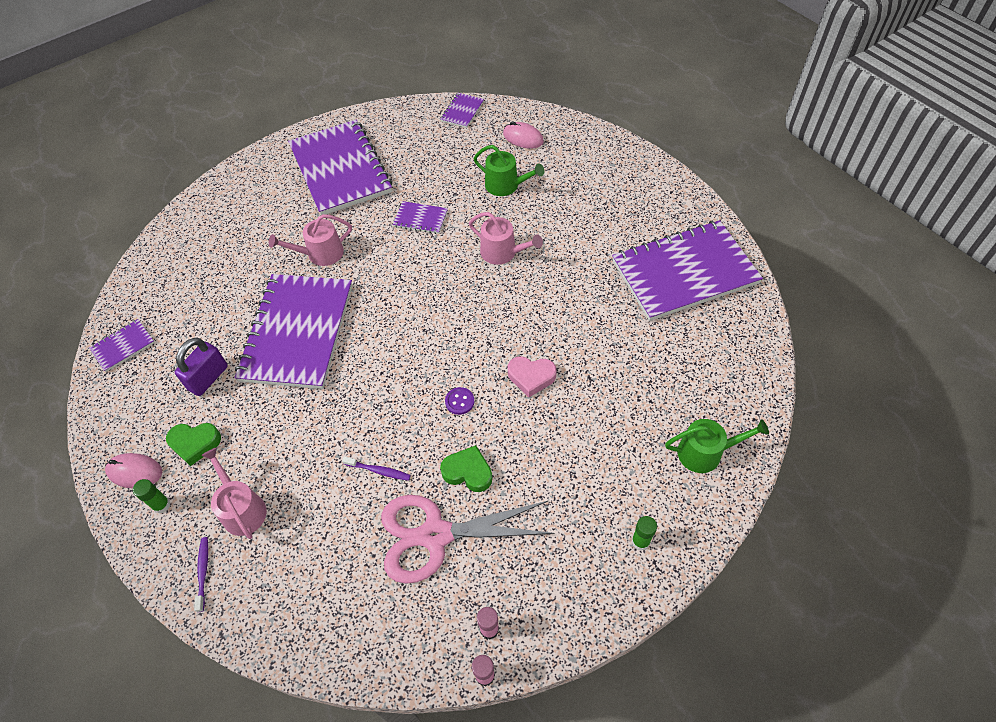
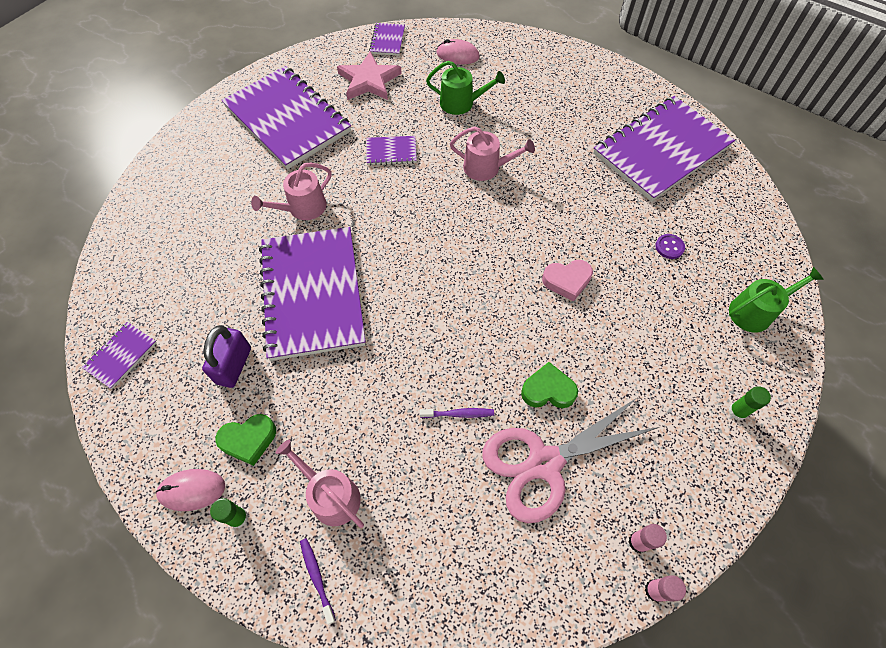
camera: 20 degrees left, 5 degrees up
purple button [445,387,474,415] -> purple button moved to [655,234,685,259]
none -> pink star [337,51,402,100]

